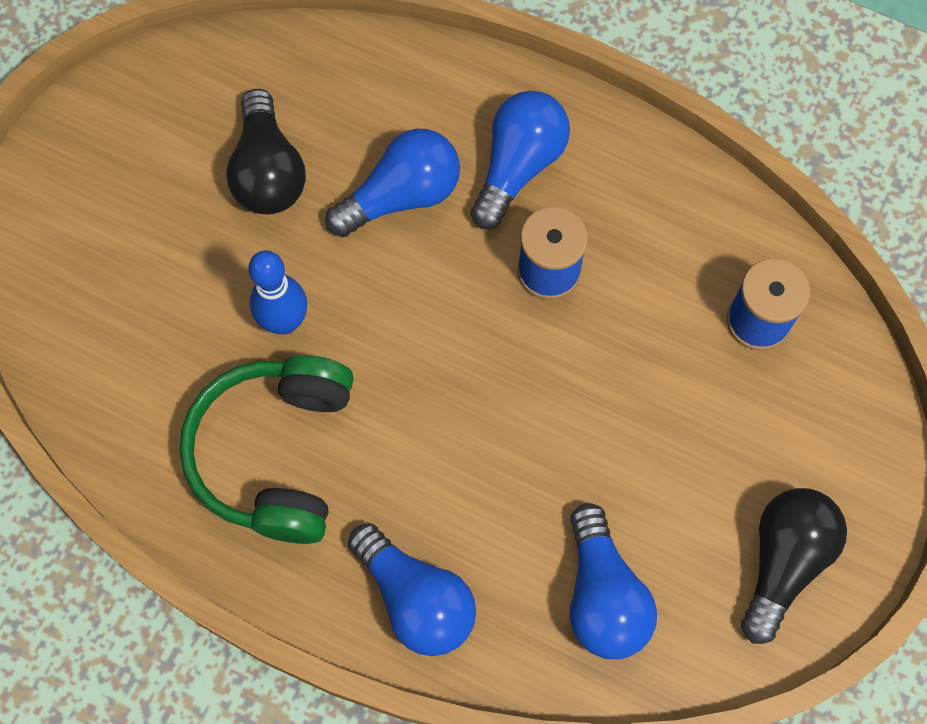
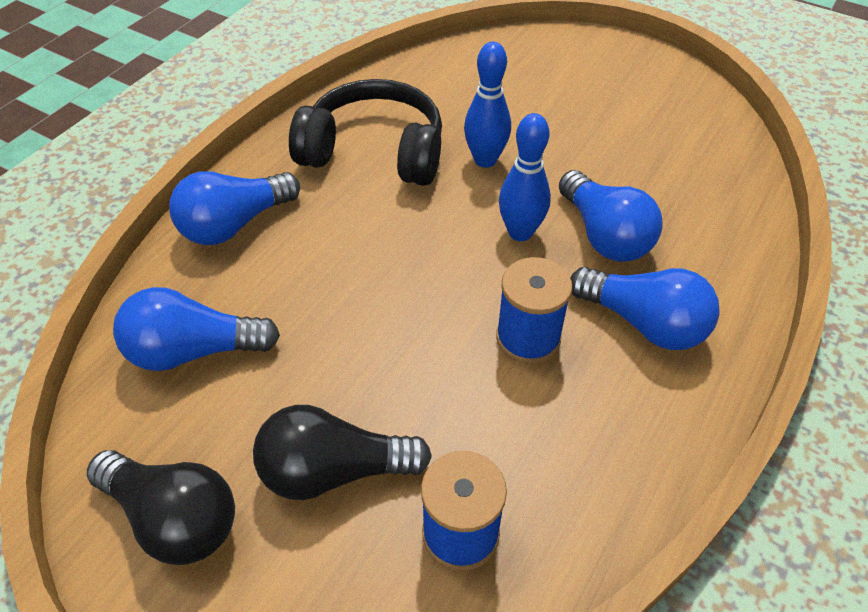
camera: 95 degrees right, 20 degrees down
green headphones [179,355,354,544] -> black headphones [289,79,442,186]
black light bulb [226,89,306,214] -> black light bulb moved to [253,405,432,500]
none -> blue bowling pin [499,113,551,241]

